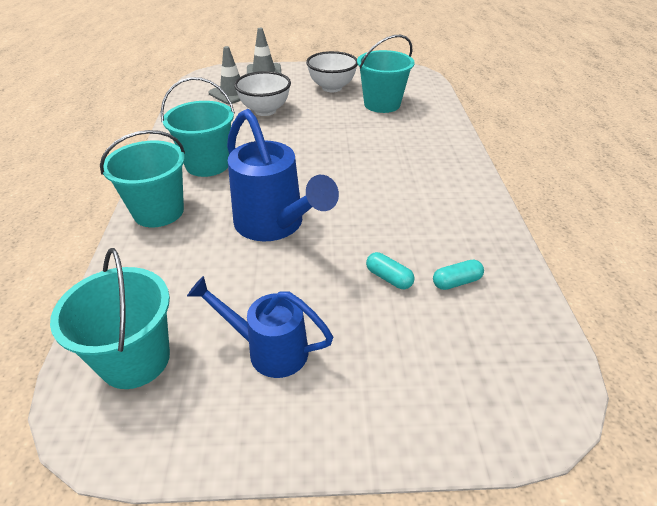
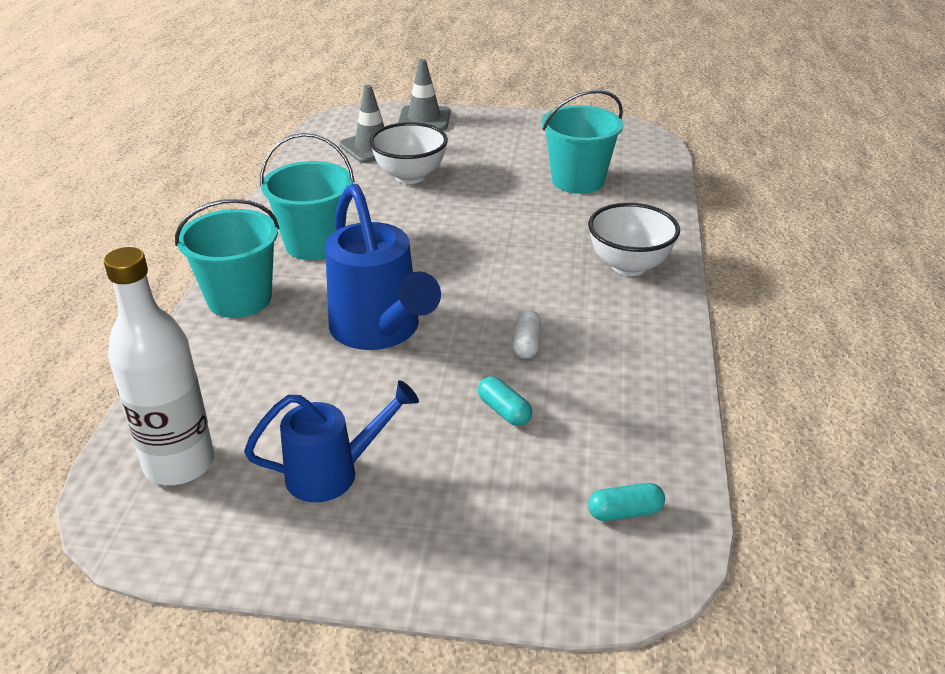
camera: 10 degrees right, 5 degrees down
turquoise bucket [50,248,170,389] -> white bottle [104,247,214,485]
blue watering can [187,276,333,378] -> blue watering can turned 135 degrees clockwise [244,380,419,502]
white bowl [306,51,358,92] -> white bowl moved to [588,203,680,276]
turquoise capsule [433,260,484,290] -> turquoise capsule moved to [588,483,665,521]
none -> white capsule [513,310,541,359]

